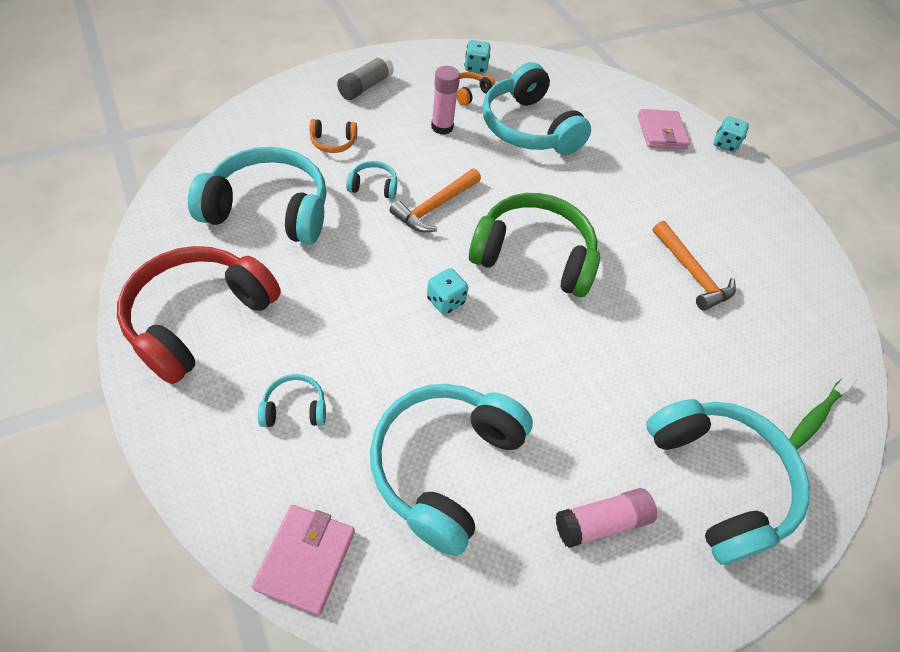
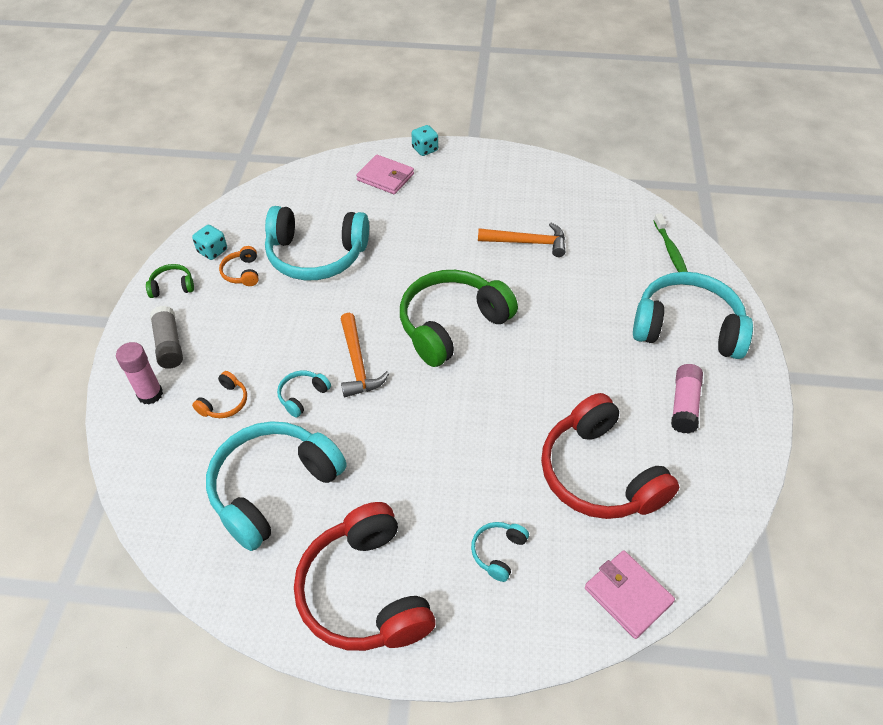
camera: 50 degrees left, 5 degrees down
turquoise headphones [370,384,533,556] -> red headphones [541,393,679,519]
turquoise dice [427,268,468,315] -> none
pink glue stick [431,66,460,135] -> pink glue stick moved to [116,342,163,405]
none -> green headphones [146,264,194,298]

